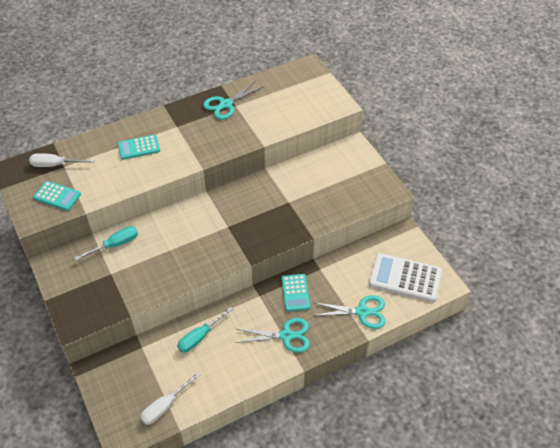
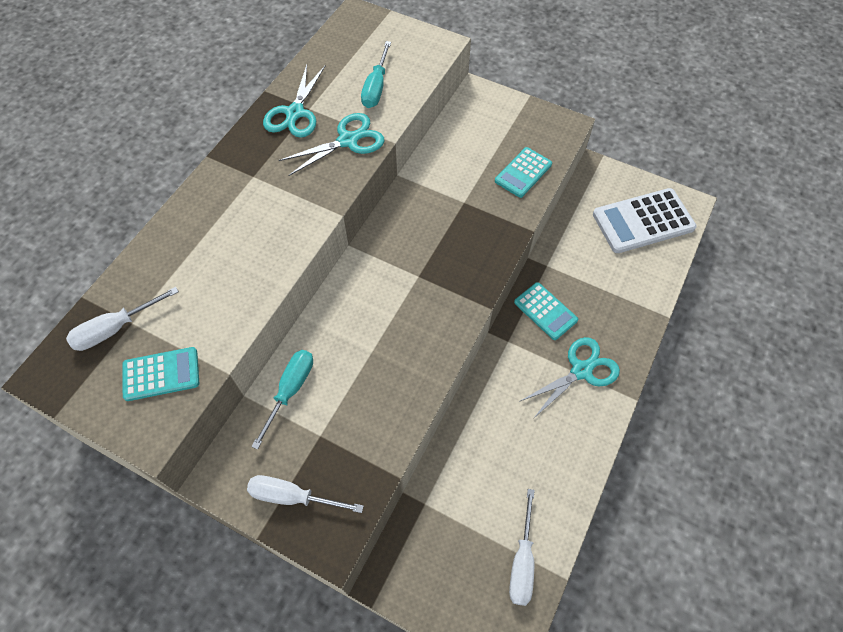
camera: 35 degrees left, 10 degrees up
turquoise calculator [118,135,160,160] -> turquoise calculator moved to [495,147,552,198]
turquoise screwdriver [177,307,233,353] -> turquoise screwdriver moved to [361,41,391,108]
turquoise scissors [312,295,386,329] -> turquoise scissors moved to [279,113,384,176]
none -> white screwdriver [247,475,364,513]

